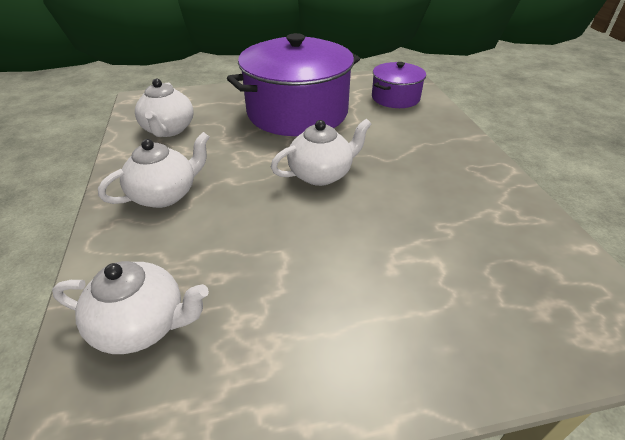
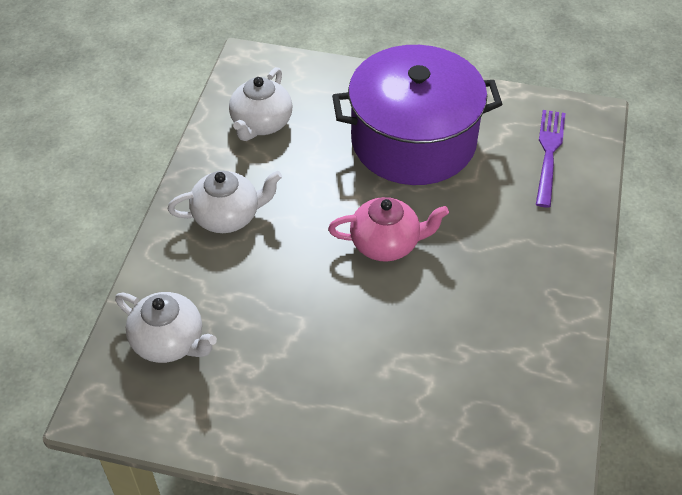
camera: 25 degrees right, 10 degrees up
white teapot [271,119,372,186] -> pink teapot [328,197,449,262]
purple pot [372,62,426,108] -> purple fork [536,110,565,208]

